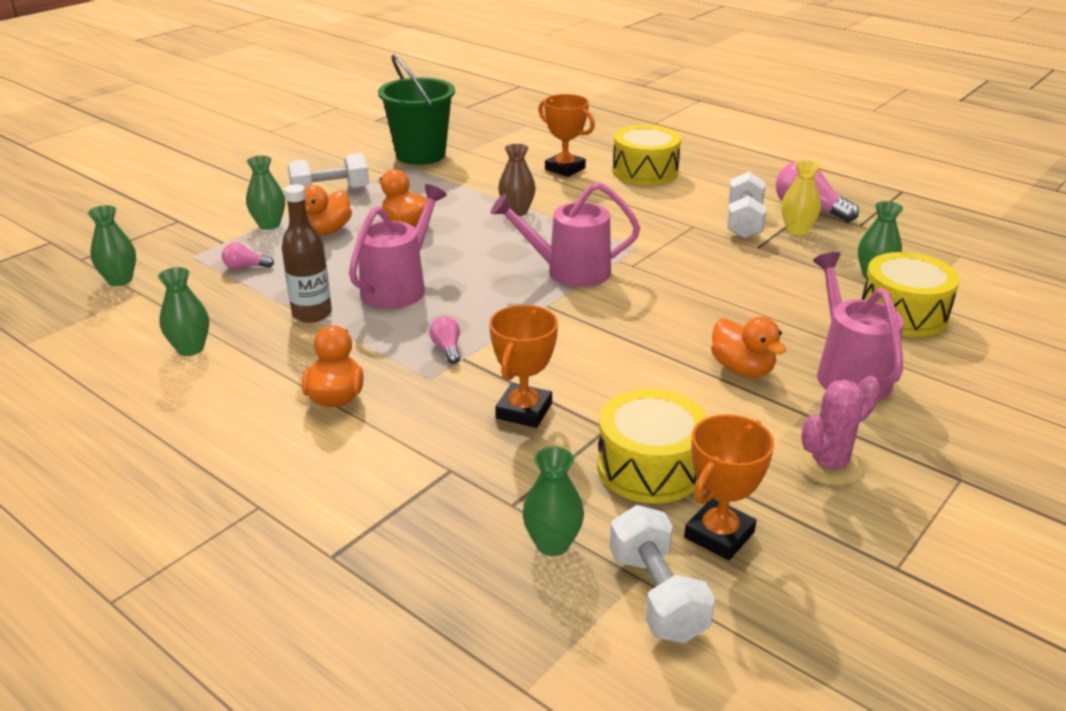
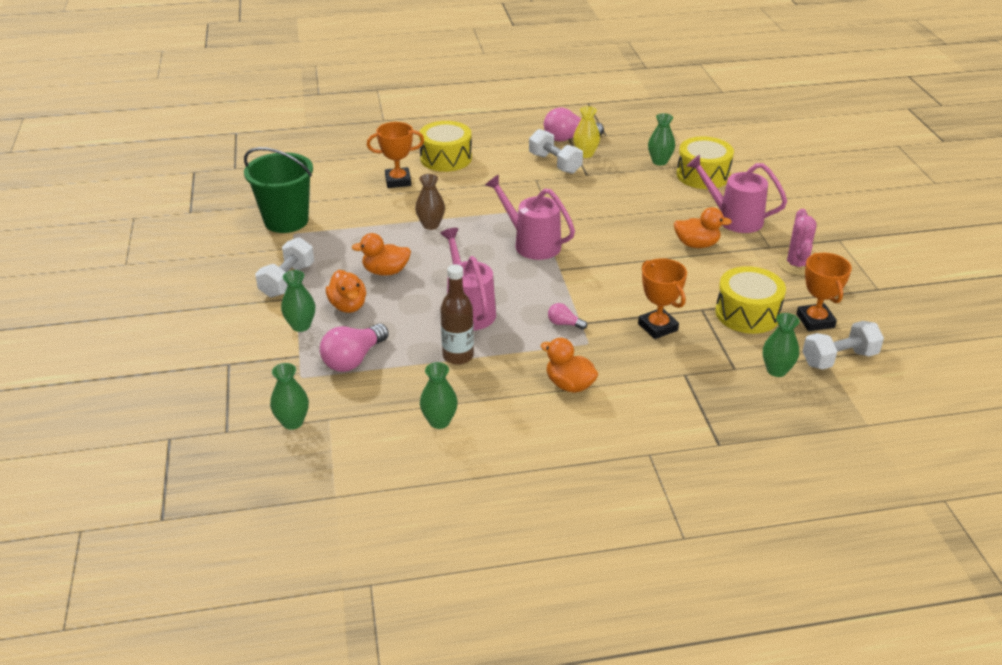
camera: 50 degrees left, 5 degrees up
pink light bulb [222,242,274,269] -> pink light bulb [320,323,389,372], size x1.95
pink watering can [491,182,640,287] -> pink watering can turned 90 degrees clockwise [485,175,575,260]
white dumbbell [609,505,715,643] -> white dumbbell turned 45 degrees counterclockwise [802,321,884,370]

